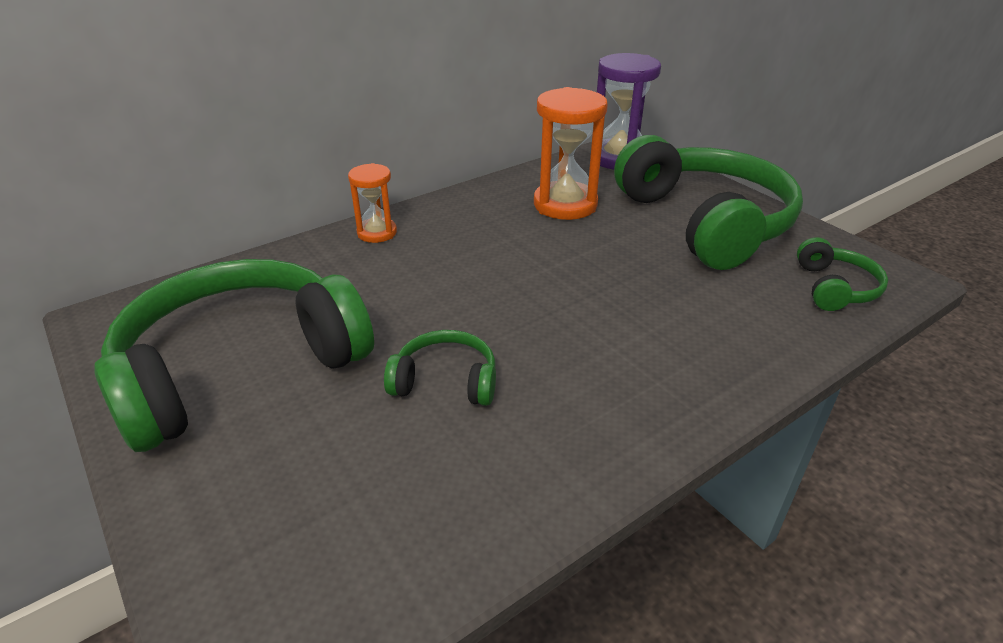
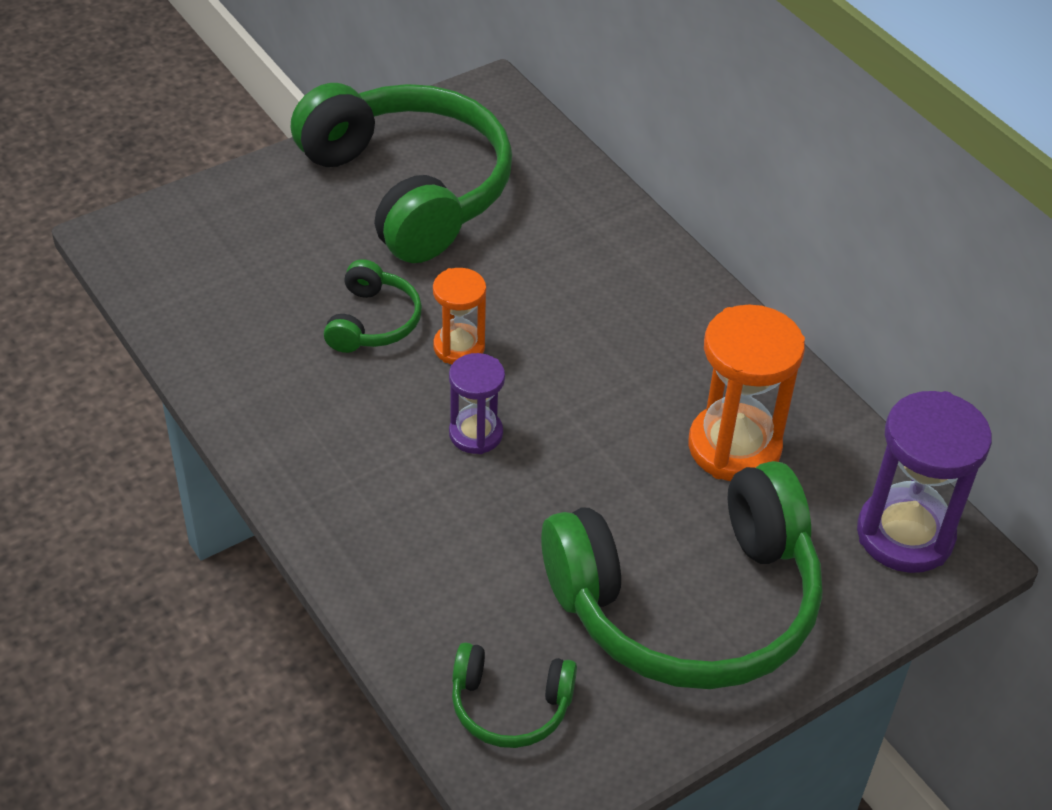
camera: 90 degrees right, 10 degrees up
orange hourglass [348,163,397,243] -> orange hourglass moved to [433,268,486,364]
none -> purple hourglass [449,353,505,454]

